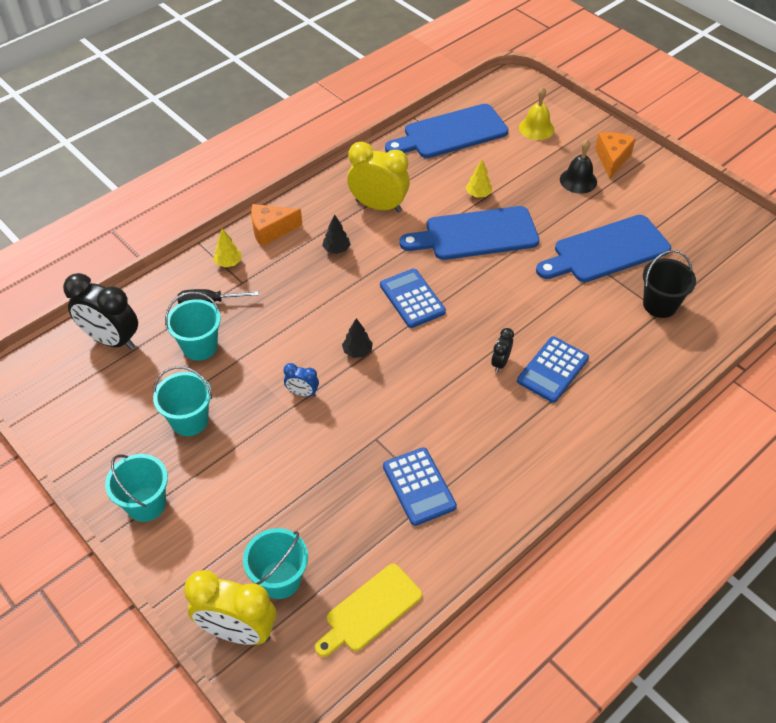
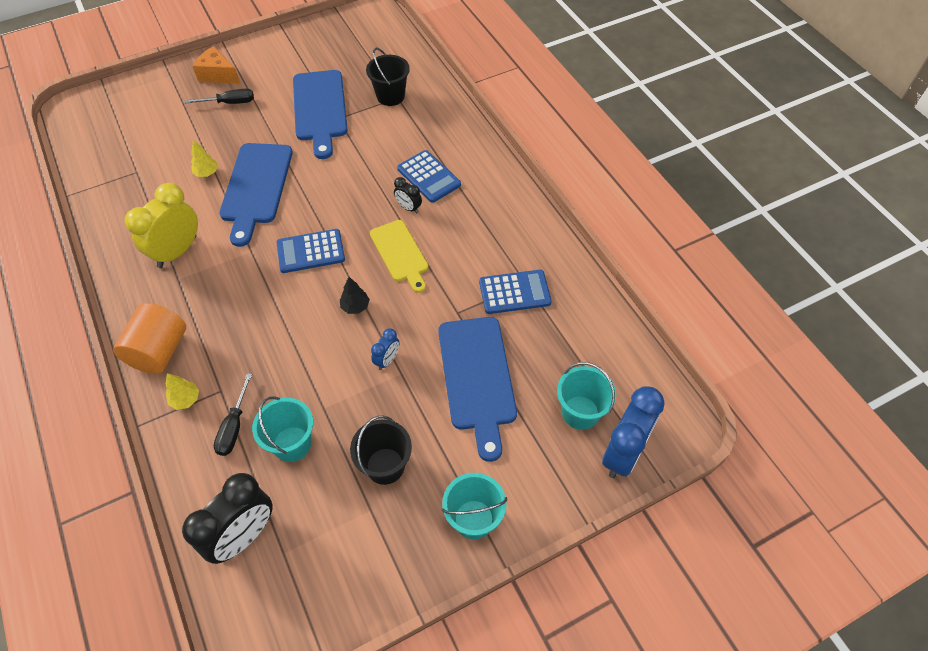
camera: 75 degrees left, 5 degrees up
turquoise bucket [153,366,212,436] -> black bucket [350,416,412,485]
yellow clock [184,570,276,645] -> blue clock [602,386,664,478]
orange cheese [251,204,302,247] -> orange cylinder [113,303,186,374]
yellow cutting board [315,564,422,657] -> yellow cutting board moved to [370,220,428,293]
black tree [322,215,351,254] -> none
blue cutting board [385,104,509,158] -> blue cutting board moved to [438,317,517,462]
yellow bell [519,87,554,140] -> none
black bell [560,140,597,194] -> black screwdriver [185,89,254,104]

